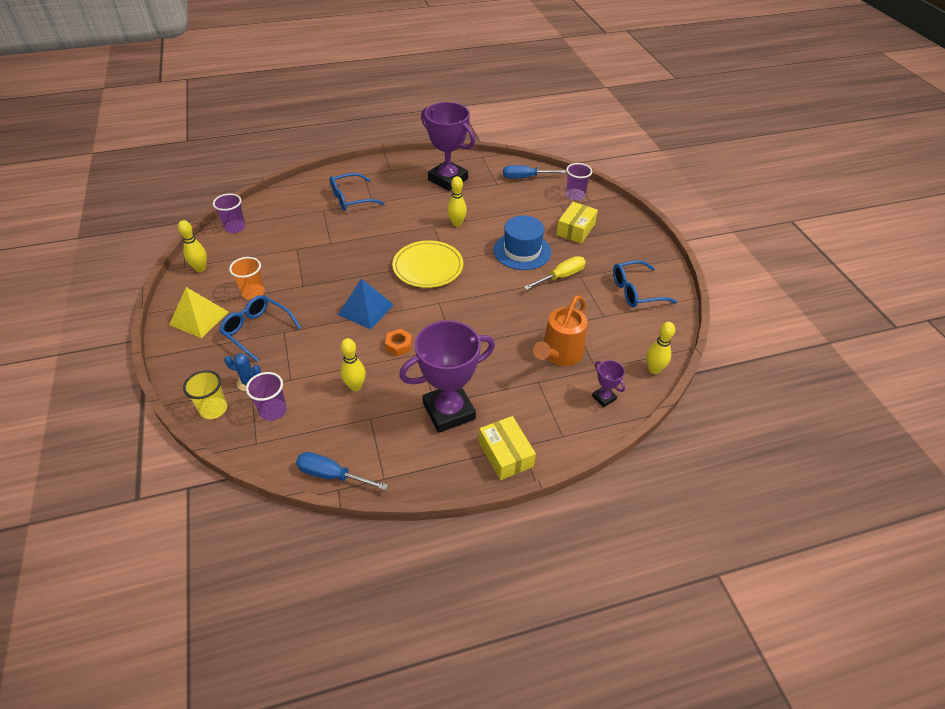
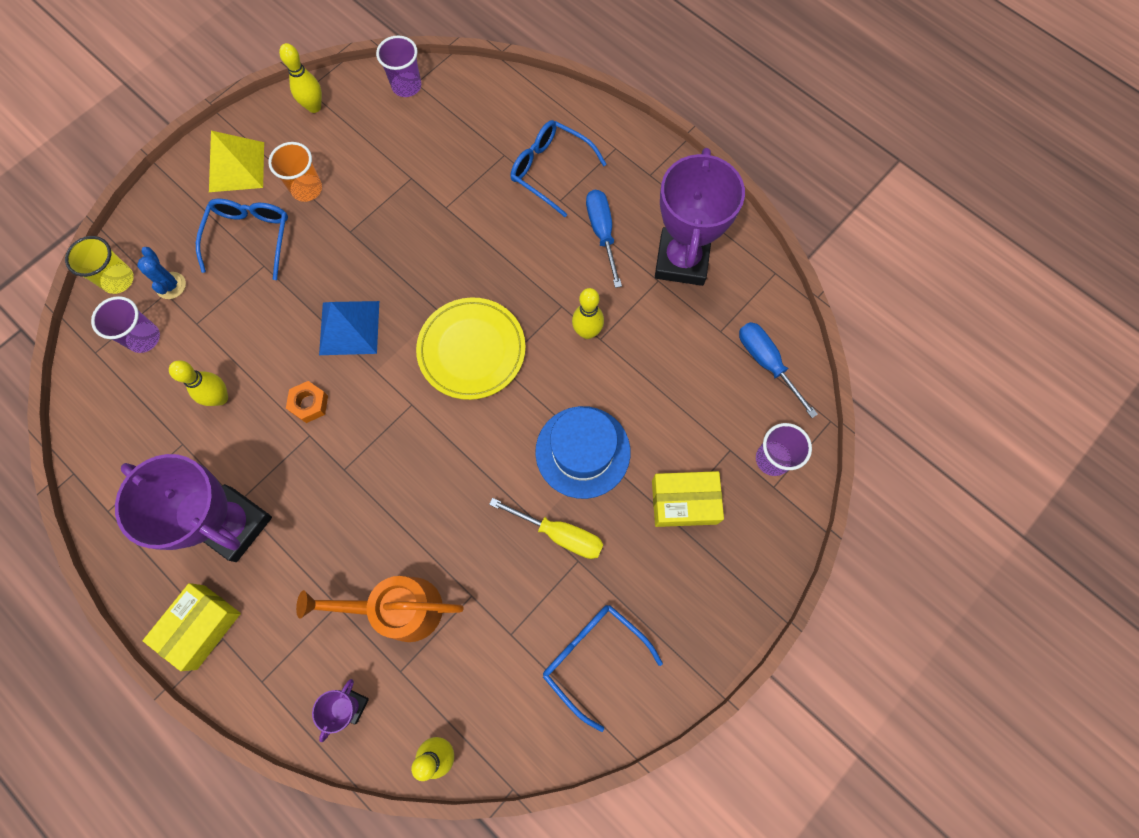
camera: 60 degrees right, 25 degrees up
blue screwdriver [296,452,388,490] -> blue screwdriver moved to [586,190,622,288]

